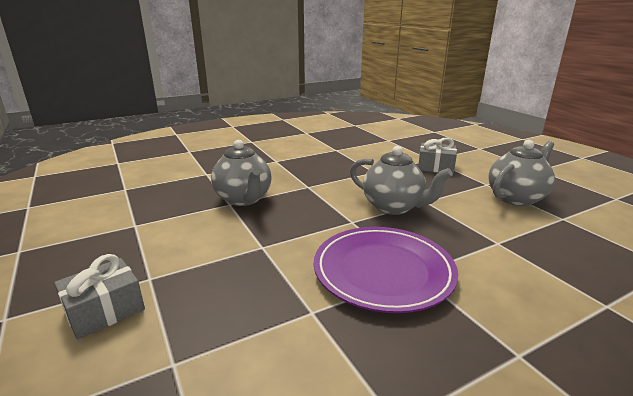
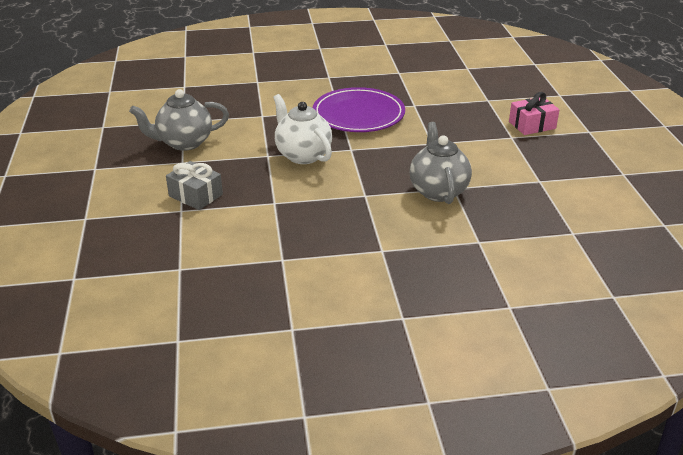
camera: 160 degrees left, 10 degrees up
grey gift [54,254,145,340] -> pink gift [509,92,559,135]
grey teapot [350,146,453,215] -> white teapot [273,94,332,164]

